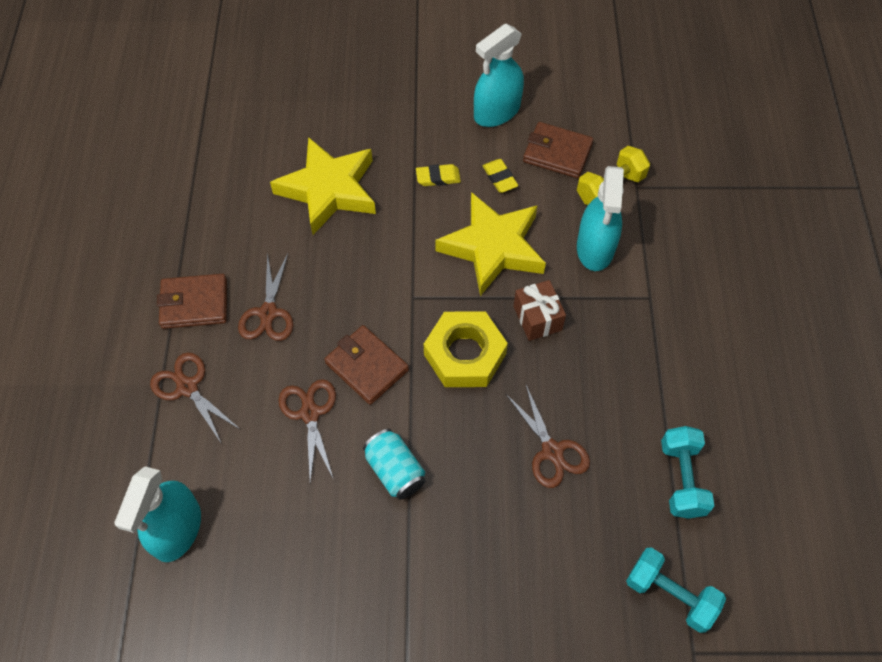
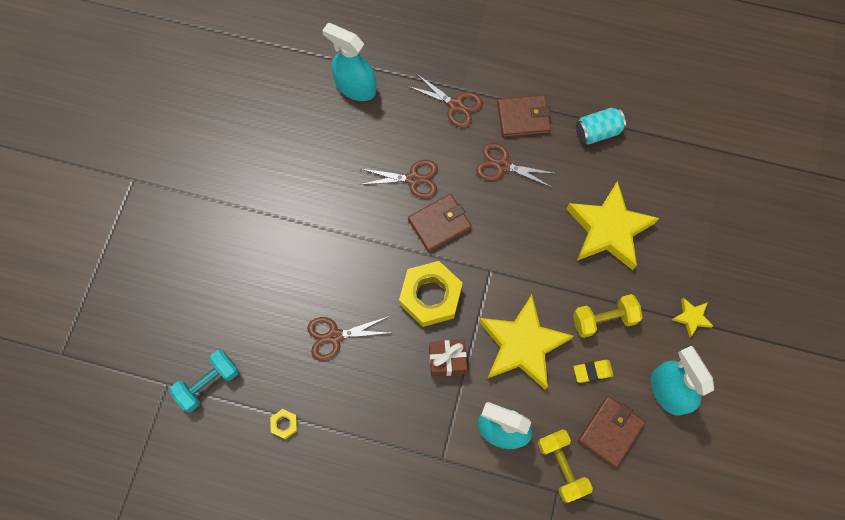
camera: 105 degrees right, 10 degrees up
brown scissors [150,352,241,444] -> brown scissors turned 60 degrees clockwise [408,74,483,128]
brown wallet [157,274,227,329] -> brown wallet turned 75 degrees clockwise [497,95,551,137]
turquoise can [363,429,426,500] -> turquoise can moved to [576,108,626,145]
yellow eraser [416,164,461,186] -> yellow dumbbell [573,294,642,338]
turquoise dumbbell [661,426,714,519] -> yellow nut [270,409,298,439]
none -> yellow star [672,298,713,338]

